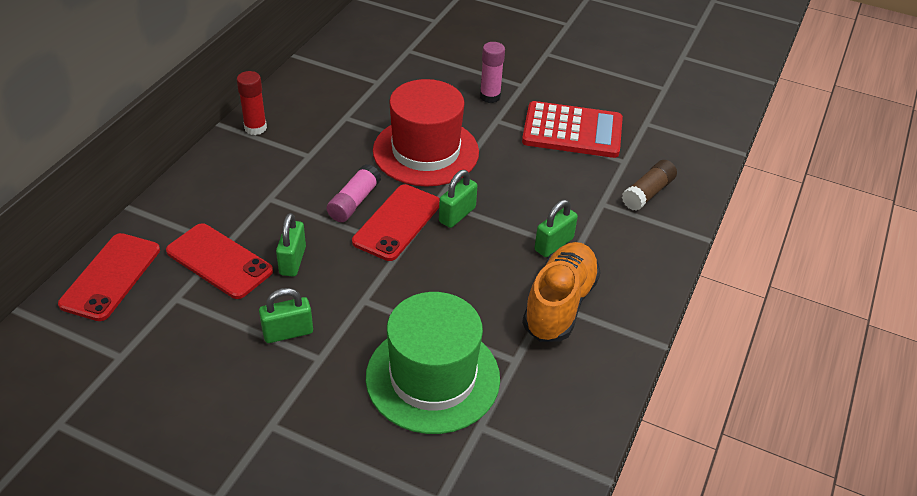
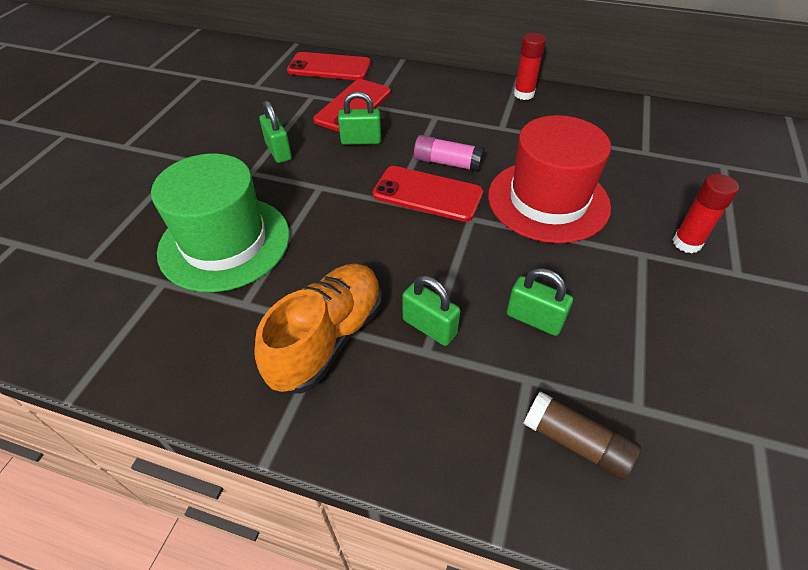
camera: 85 degrees right, 5 degrees up
green padlock [439,170,478,228] -> green padlock moved to [507,268,573,336]
pink glue stick [480,42,505,103] -> red glue stick [672,174,739,253]
red calculator [522,101,623,158] -> none
orange shoe [522,242,601,342] -> orange shoe turned 75 degrees counterclockwise [254,264,382,394]

